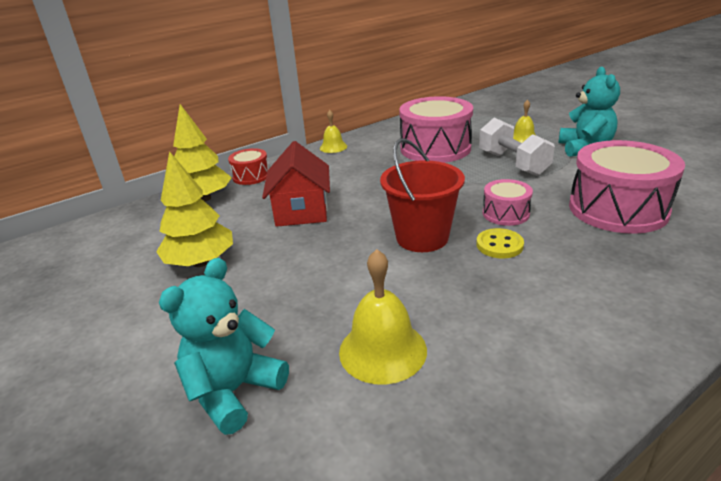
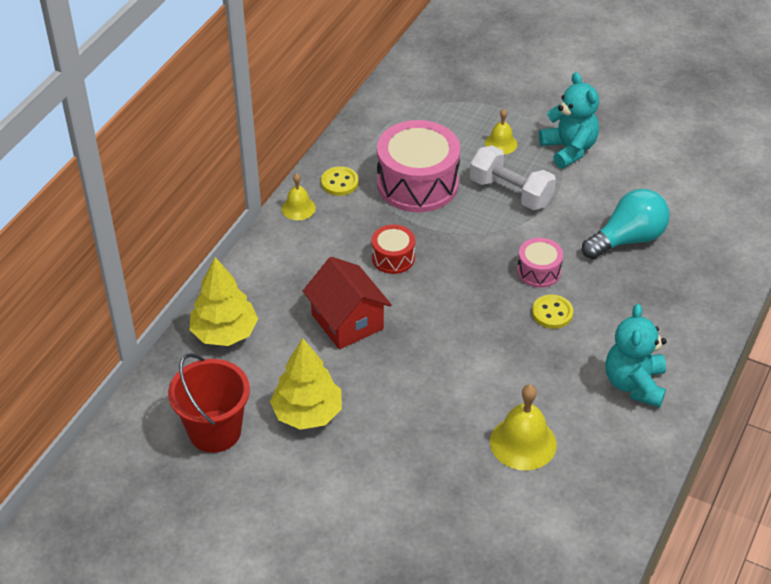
camera: 30 degrees left, 15 degrees up
turquoise teddy bear [159,258,289,435] -> turquoise teddy bear moved to [606,304,667,408]
red drum [228,148,269,185] -> red drum moved to [371,224,415,274]
red bucket [380,138,465,252] -> red bucket moved to [168,353,250,453]
pink drum [569,140,685,234] -> turquoise light bulb [582,189,670,259]
none -> yellow button [321,166,359,196]

